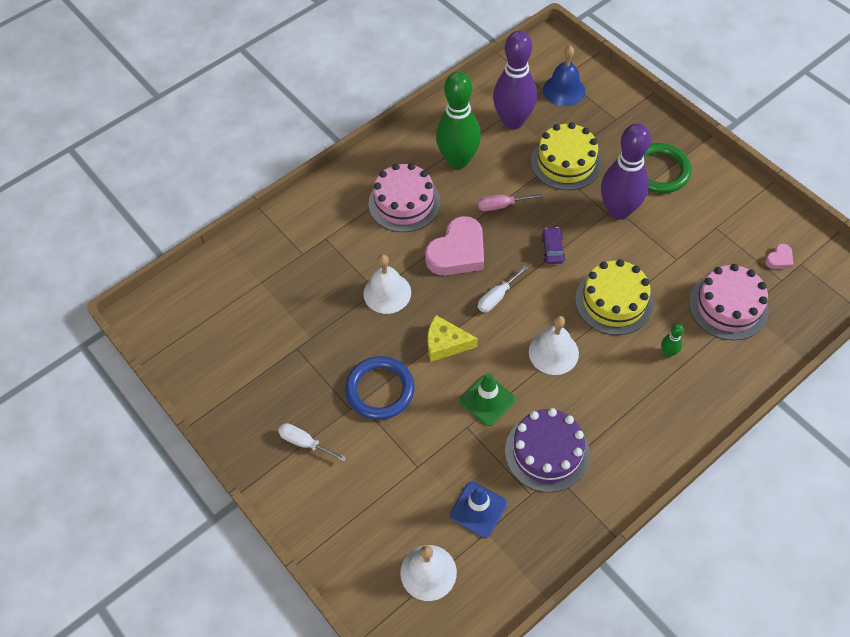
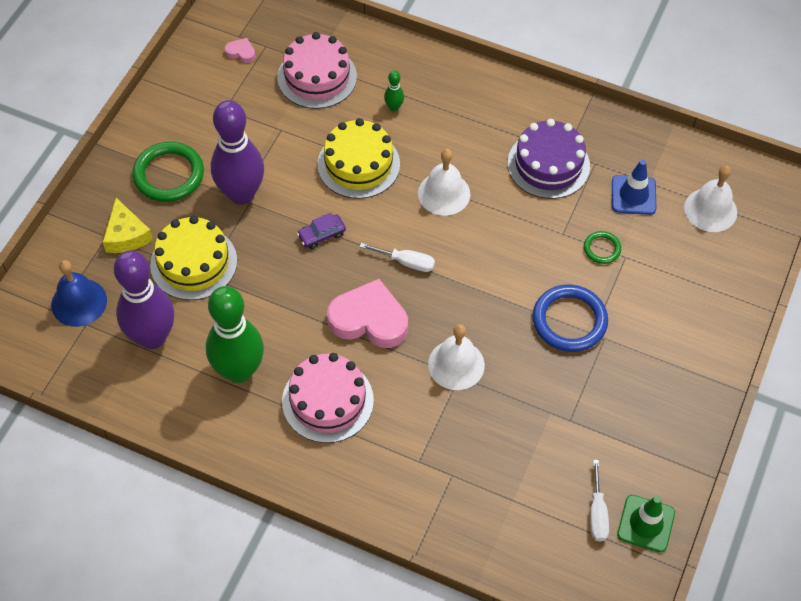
camera: 120 degrees left, 0 degrees up
white screwdriver [278,423,346,462] -> white screwdriver moved to [590,460,609,541]
yellow cheese [427,315,478,362] -> yellow cheese moved to [103,198,153,253]
green traffic cone [460,373,515,426] -> green traffic cone moved to [617,495,675,552]
pink screwdriver [478,193,542,211] -> none
none -> green ring [584,231,621,264]

